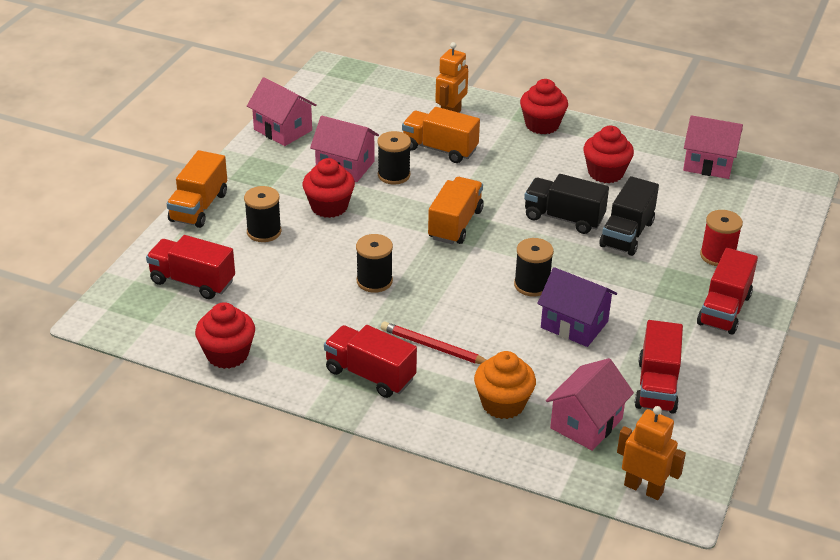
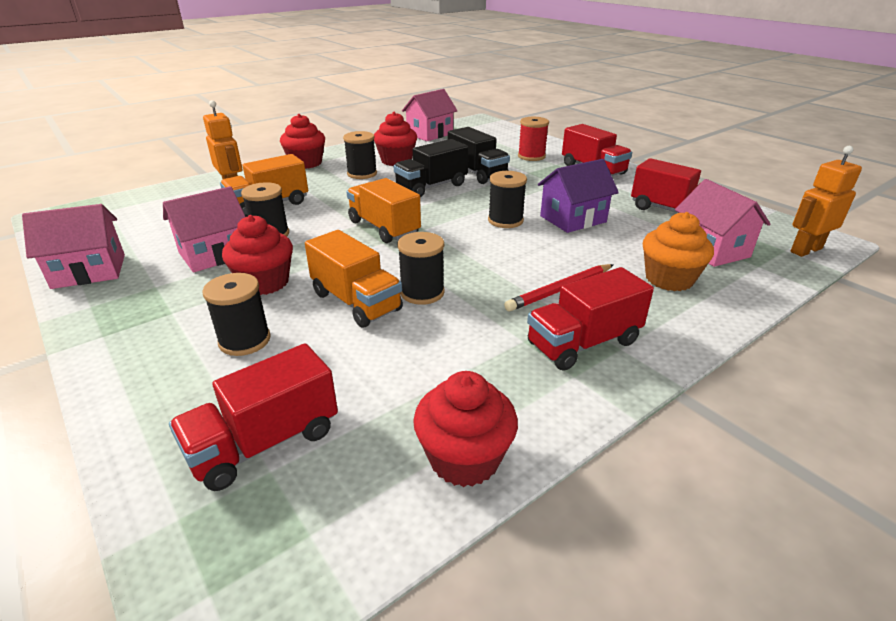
camera: 60 degrees left, 5 degrees down
orange truck [167,150,227,228] -> orange truck moved to [305,230,403,328]
none -> black spool [343,131,377,179]

